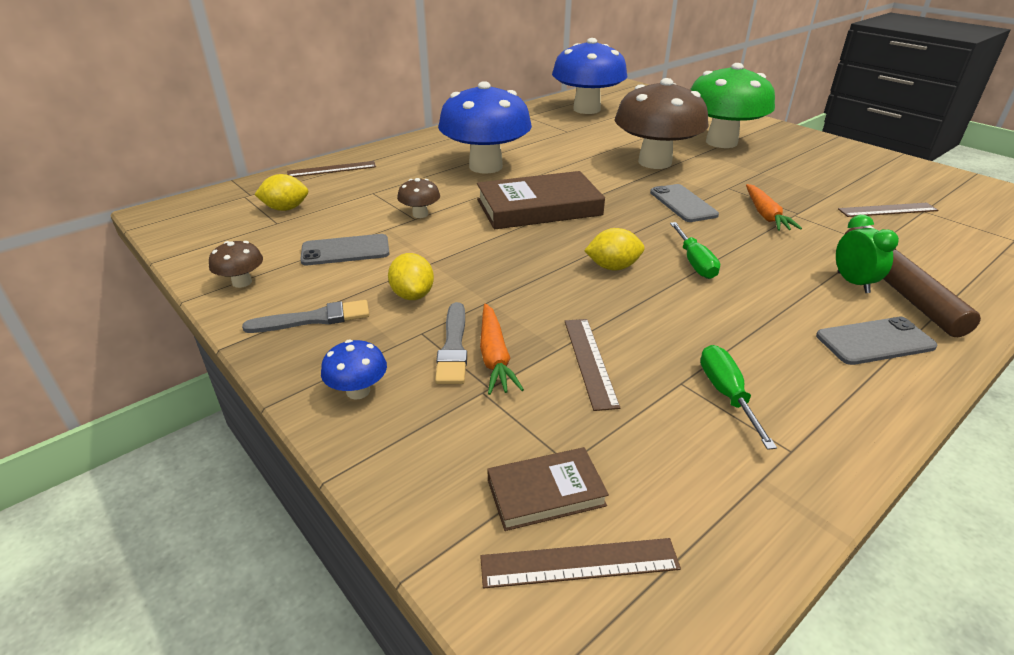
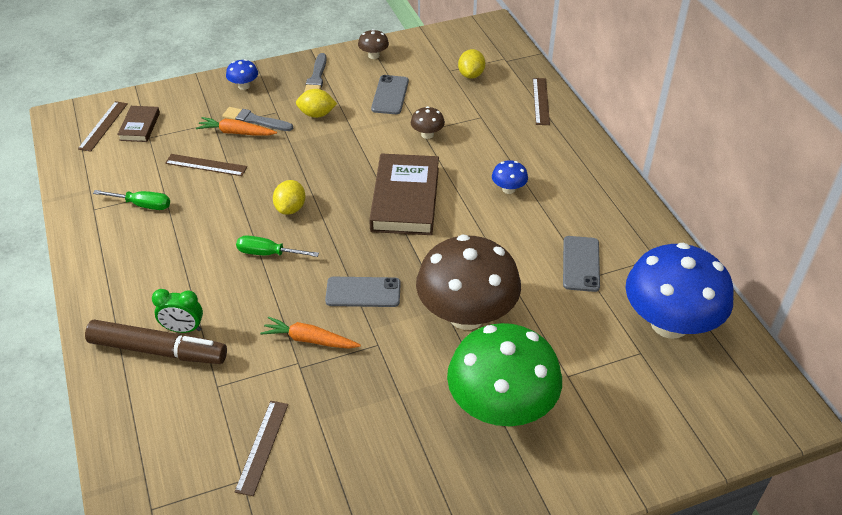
camera: 110 degrees right, 10 degrees up
blue mushroom [438,81,532,174] -> blue mushroom [492,160,528,194], size x0.40
grey phone [816,317,938,365] -> grey phone moved to [563,236,600,292]

